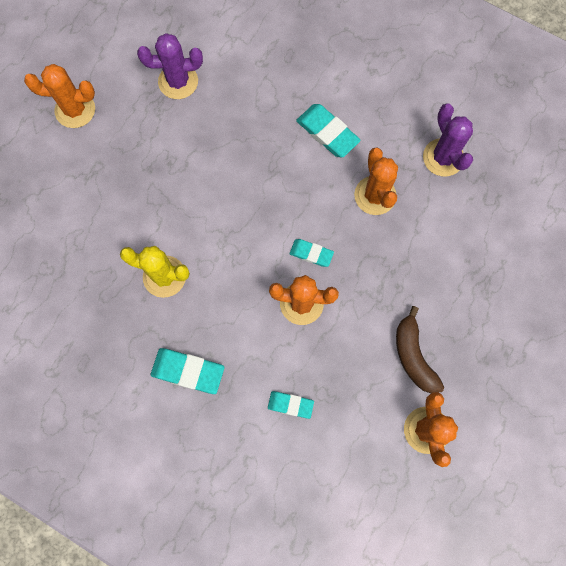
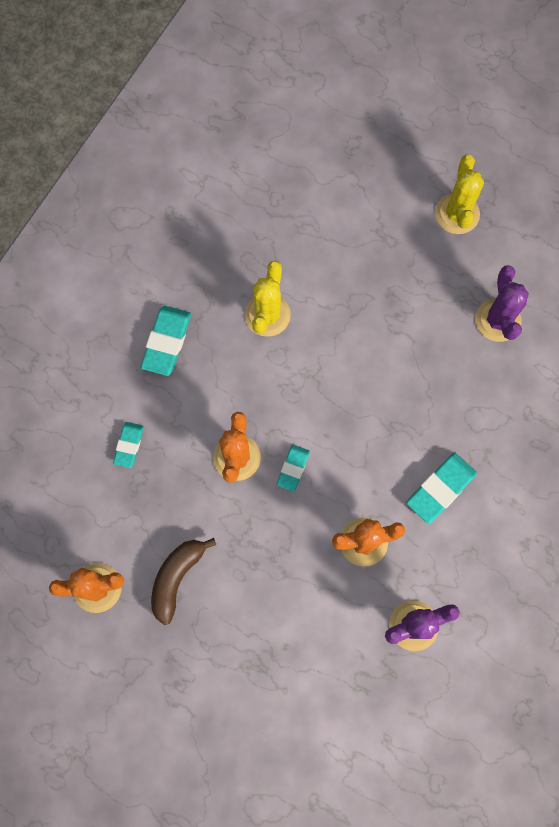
camera: 90 degrees right, 0 degrees up
orange cactus [24,64,95,128] -> yellow cactus [435,155,484,234]
brown banana [396,306,444,393] -> brown banana turned 45 degrees counterclockwise [151,538,216,625]

